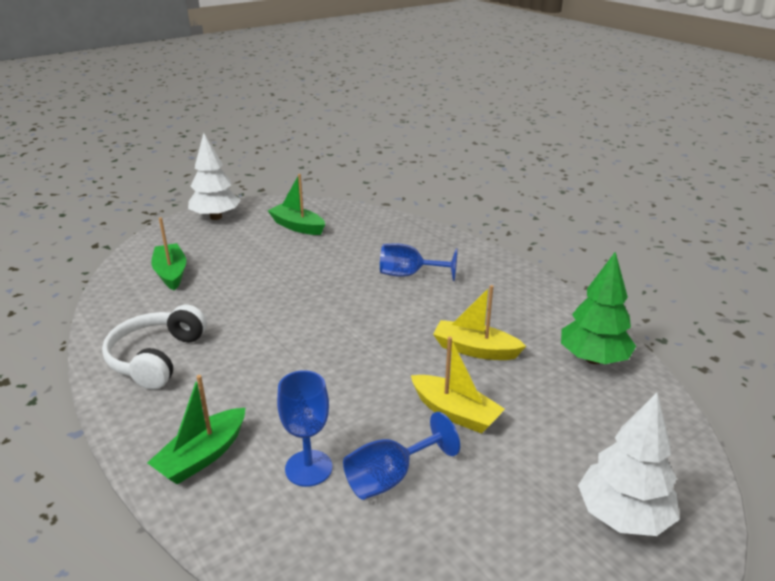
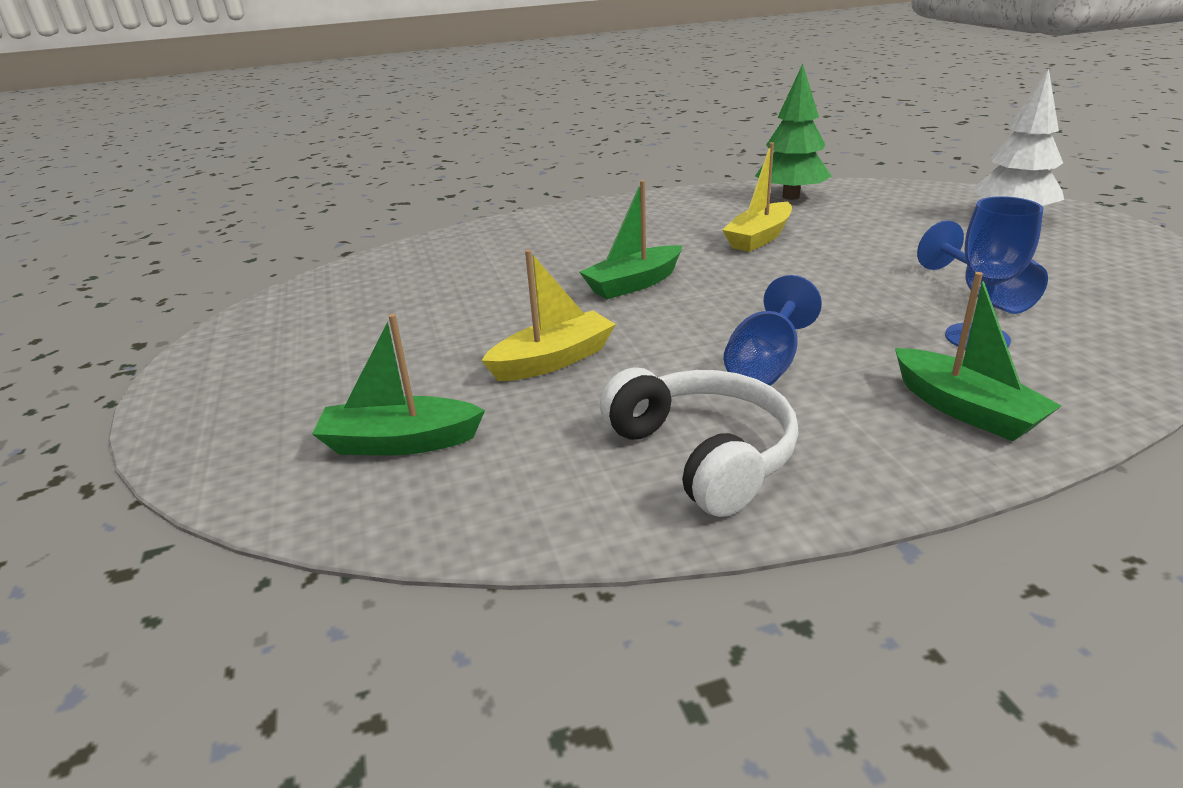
camera: 70 degrees left, 0 degrees up
white headphones [102,305,207,390] -> white headphones turned 150 degrees counterclockwise [600,368,799,517]
white tree [188,133,241,220] -> none
green boat [267,174,325,235] -> green boat moved to [580,180,682,299]
blue goblet [380,243,458,281] -> blue goblet moved to [724,275,822,386]
yellow boat [411,337,505,434] -> yellow boat moved to [481,250,616,381]

